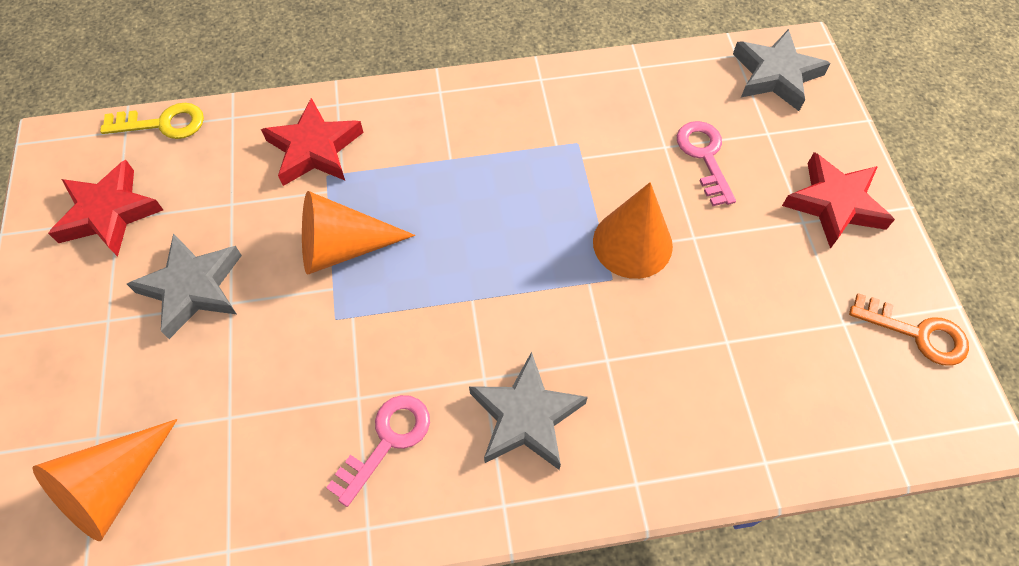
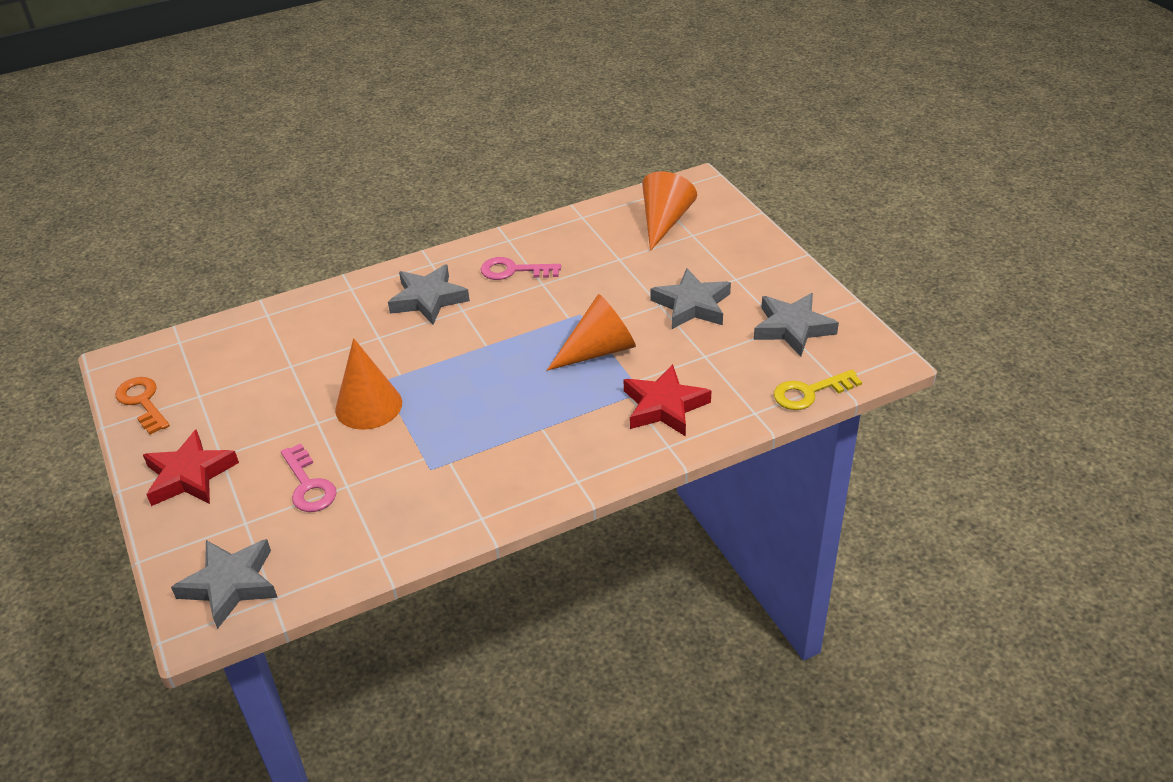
camera: 165 degrees right, 20 degrees down
red star [48,160,163,257] -> grey star [754,293,839,356]
pink key [326,395,430,507] -> pink key turned 75 degrees clockwise [481,257,561,280]
orange key [849,293,969,366] -> orange key turned 45 degrees clockwise [116,377,170,435]

